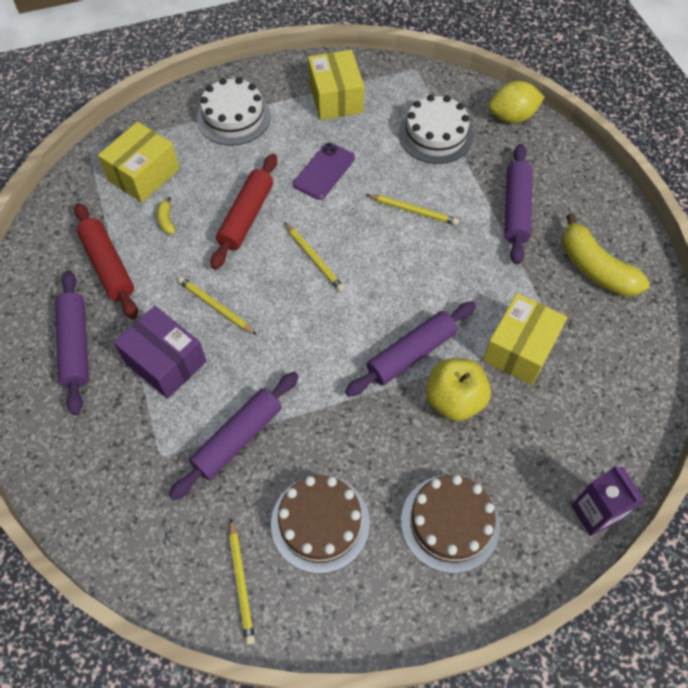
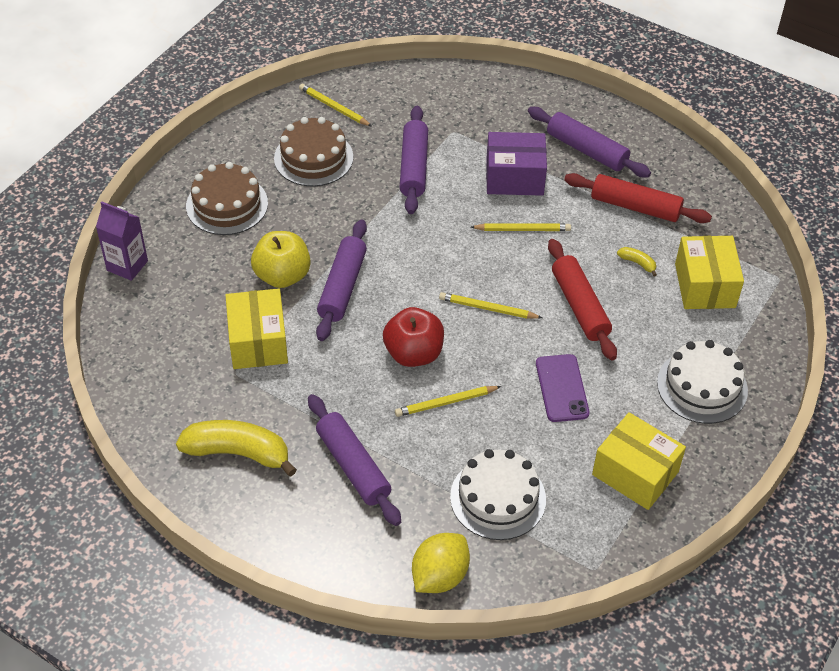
camera: 140 degrees right, 10 degrees down
none -> red apple [383,307,444,367]

